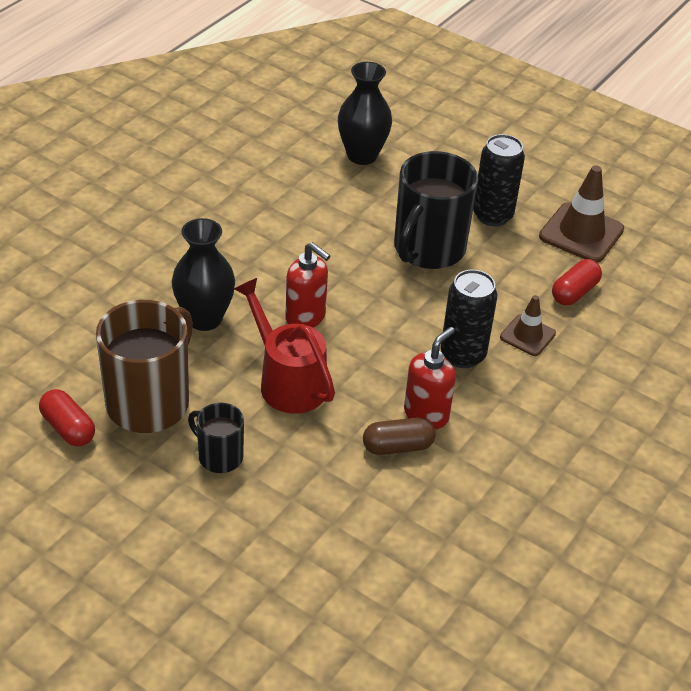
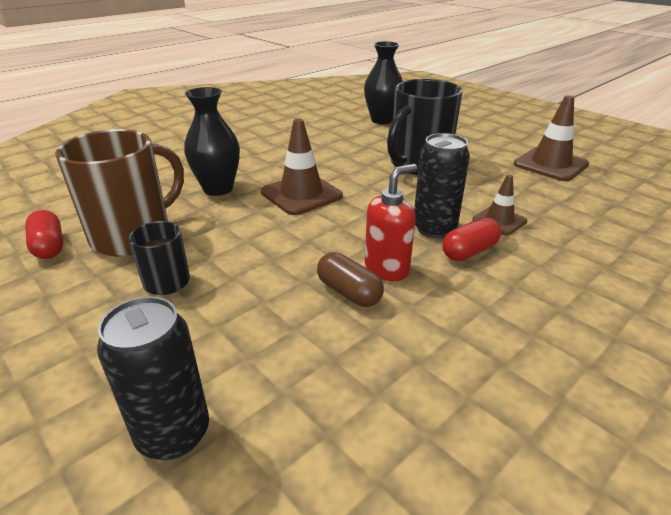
camera: 15 degrees right, 10 degrees down
red watering can [234,278,335,414] -> none
red soap dispenser [285,242,330,328] -> brown traffic cone [261,119,343,215]
brown capsule [363,418,436,455] -> brown capsule turned 45 degrees clockwise [317,252,384,307]
black can [473,134,525,226] -> black can moved to [97,296,209,460]
red capsule [552,259,602,305] -> red capsule moved to [442,217,501,261]

